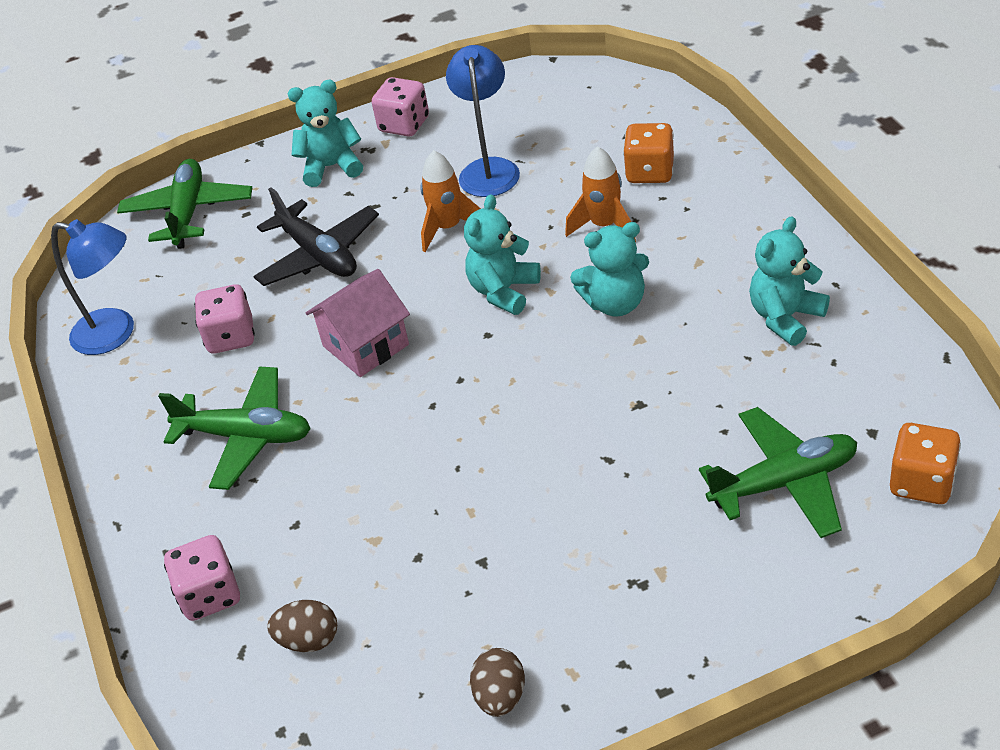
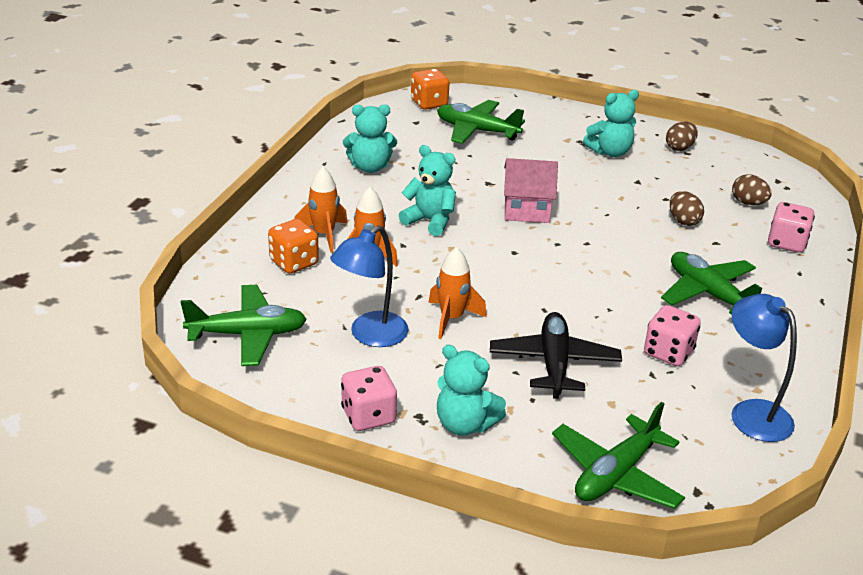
camera: 145 degrees left, 10 degrees down
pink house [306,269,410,377] -> pink house moved to [504,158,558,223]
turquoise teddy bear [464,194,541,315] -> turquoise teddy bear moved to [583,90,639,157]
none -> green plane [181,285,307,366]
none -> orange rocket [294,167,348,252]
none -> brown egg [670,191,704,226]

